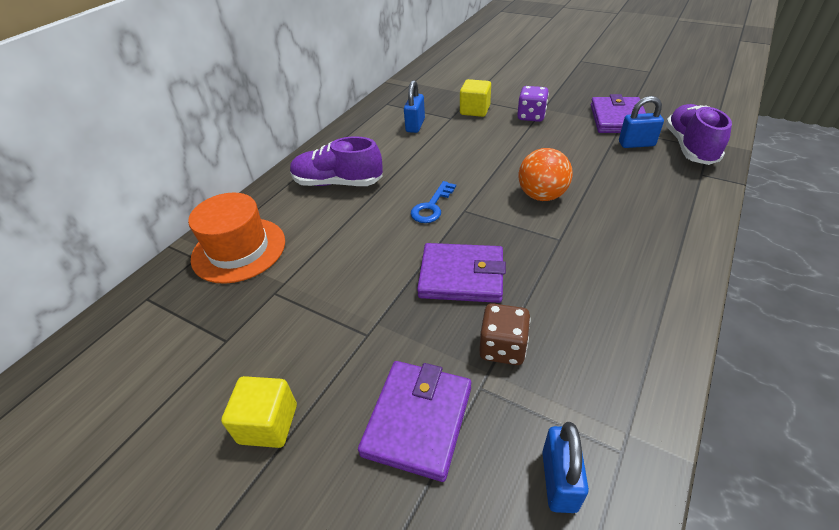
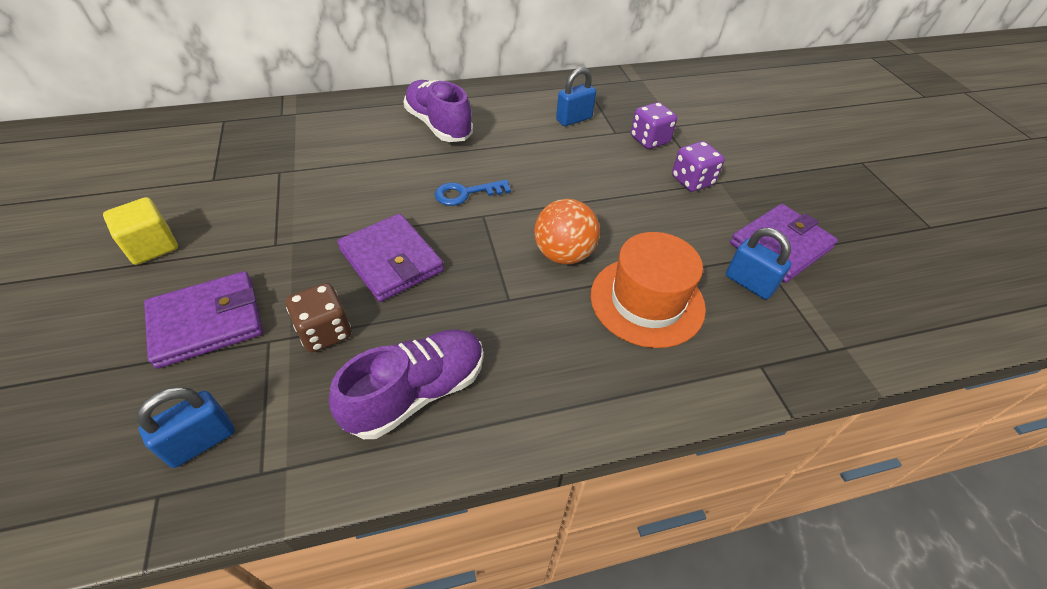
camera: 40 degrees right, 5 degrees up
orange hat [188,193,285,284] -> orange hat moved to [590,232,706,348]
yellow cube [460,79,491,117] -> purple dice [631,102,677,149]
purple shoe [666,104,732,165] -> purple shoe moved to [329,330,484,439]

